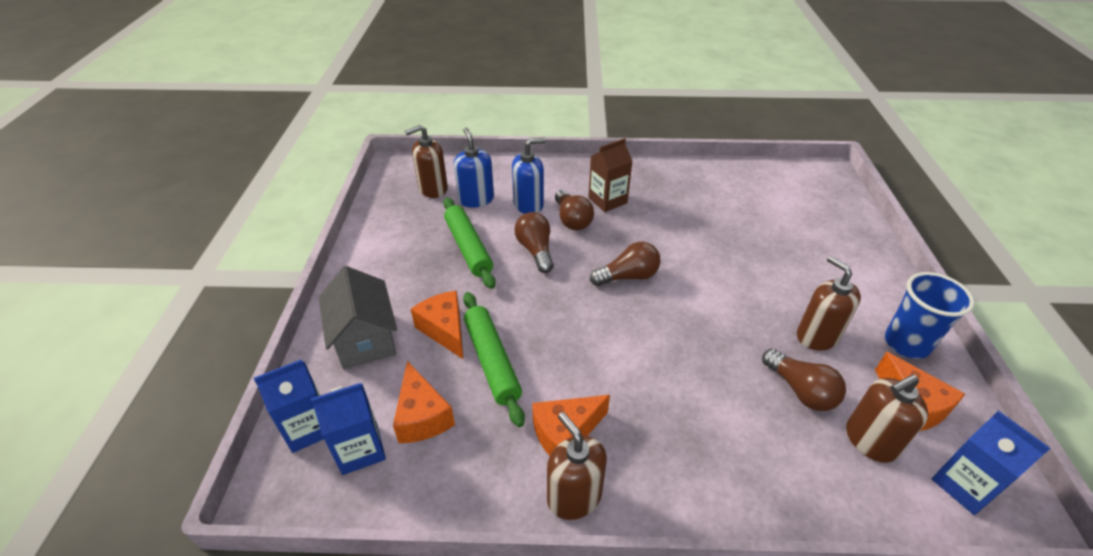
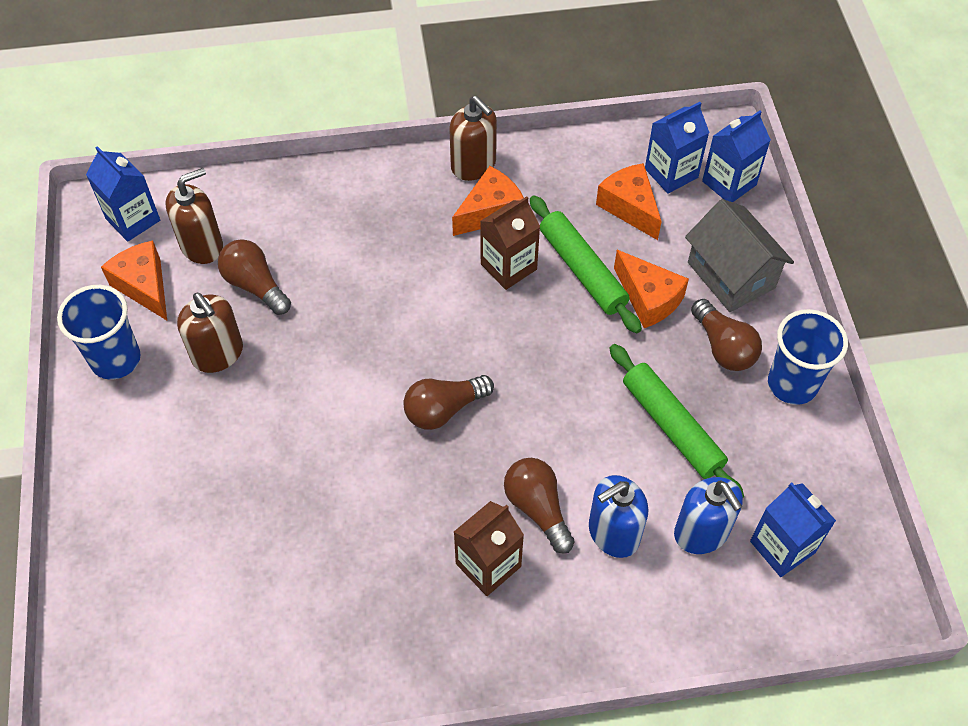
camera: 170 degrees right, 15 degrees up
brown soap dispenser [405,125,448,198] -> blue carton [750,483,836,577]
brown light bulb [514,212,554,273] -> brown light bulb moved to [691,299,762,371]
none -> brown carton [480,196,540,290]
none -> blue cup [768,309,848,405]

